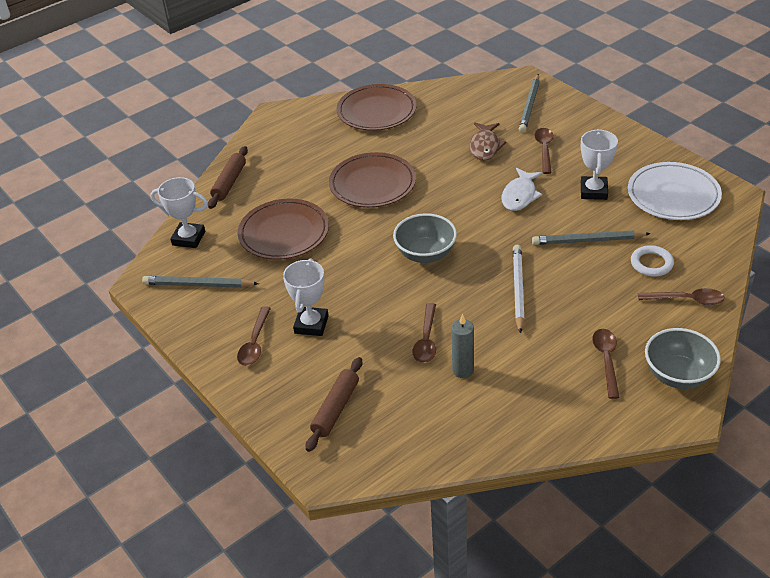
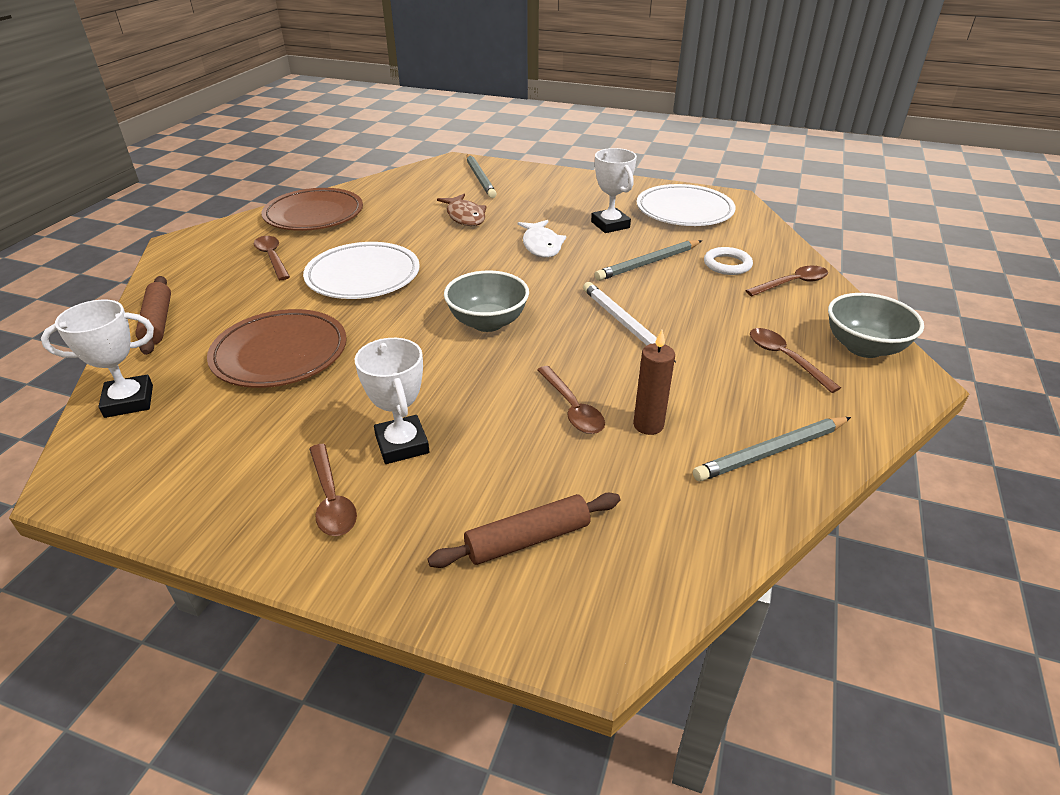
camera: 35 degrees left, 5 degrees down
grey pencil [142,276,259,288] -> grey pencil moved to [693,417,851,481]
brown rolling pin [306,357,362,452] -> brown rolling pin turned 75 degrees clockwise [428,493,620,568]
brown plate [329,152,416,208] -> white plate [303,242,420,299]
grey candle [451,314,474,378] -> brown candle [633,330,675,435]
brown spoon [534,128,554,174] -> brown spoon moved to [254,236,290,280]

